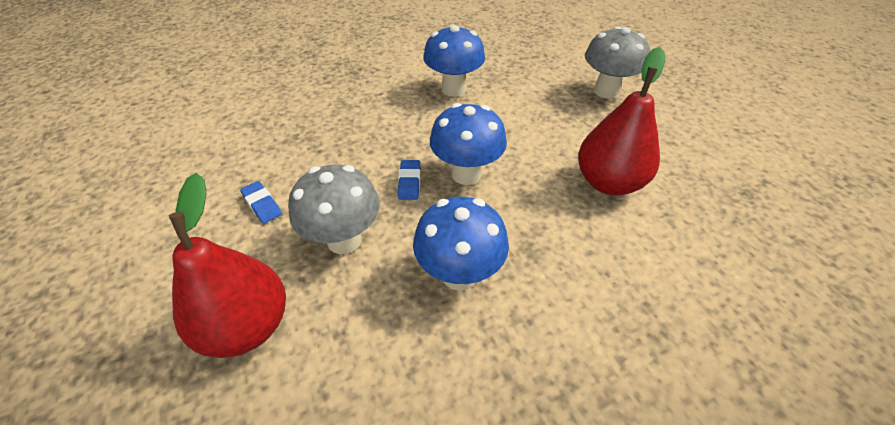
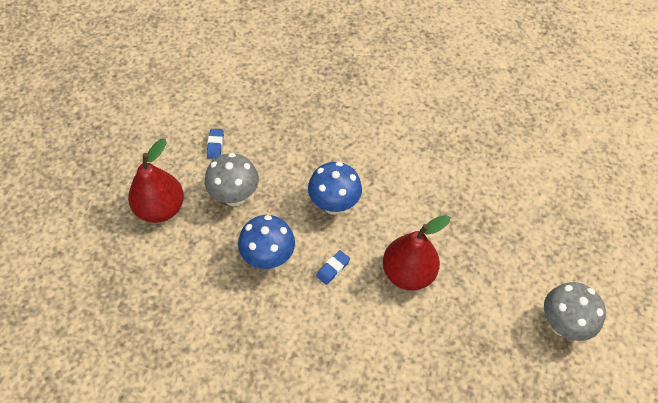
camera: 40 degrees right, 10 degrees up
blue eraser [398,160,420,200] -> blue eraser moved to [316,250,350,285]
blue mushroom [423,25,485,97] -> none
grey mushroom [585,27,650,99] -> grey mushroom moved to [544,282,606,341]

